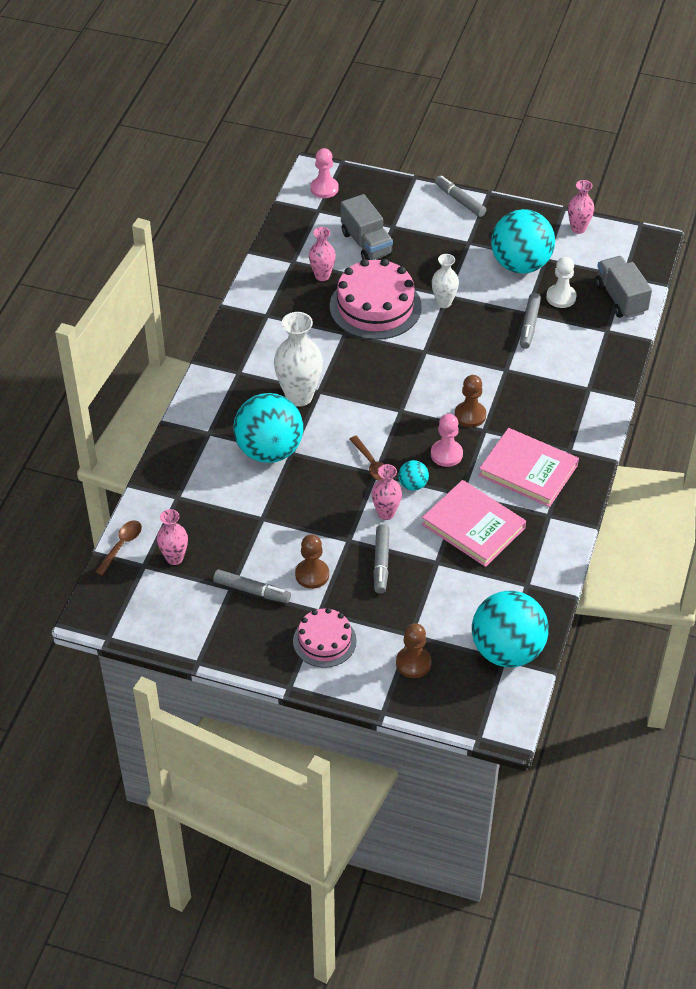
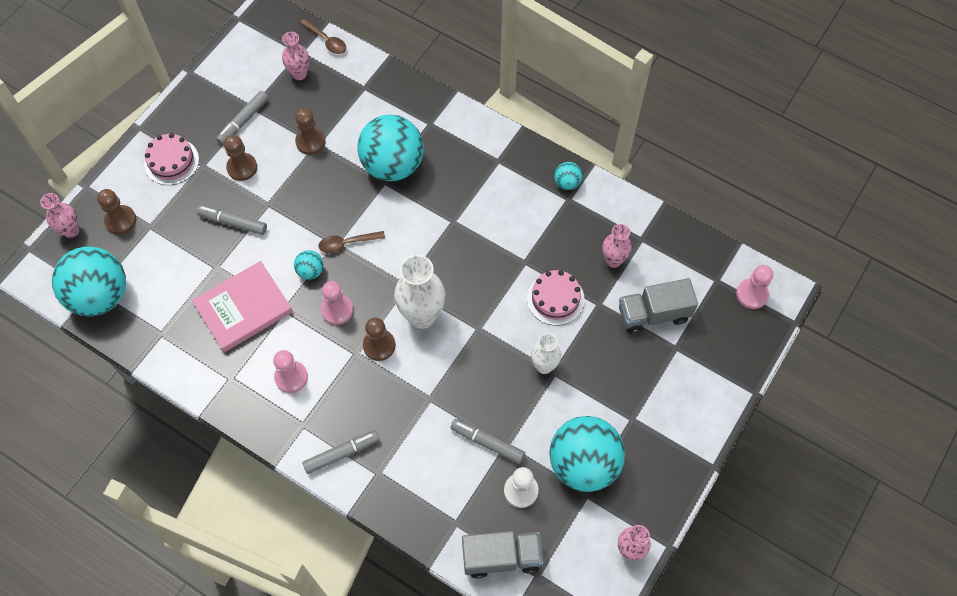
camera: 105 degrees right, 15 degrees up
white vase [274,312,323,407] -> white vase moved to [394,255,445,329]
pink cake [330,259,422,340] -> pink cake [527,270,584,326], size x0.59
pink vase [372,464,402,520] -> pink vase moved to [40,193,79,238]
grey marker [435,176,486,217] -> grey marker moved to [302,430,380,474]
pink book [479,428,579,507] -> pink pawn [273,350,308,393]
none -> brown pawn [295,109,326,155]
none -> turquoise ball [554,162,582,190]

